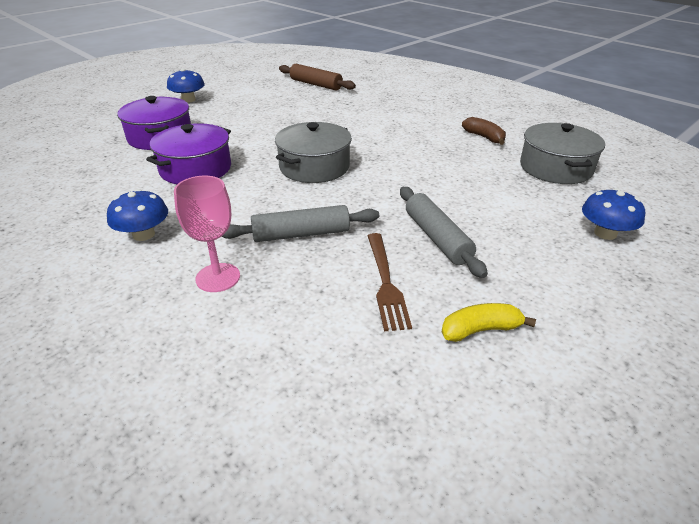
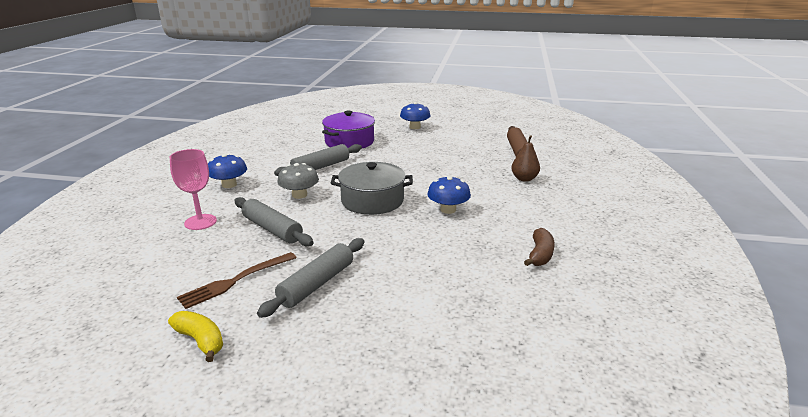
camera: 55 degrees right, 10 degrees down
purple pot [146,123,231,184] -> grey rolling pin [274,144,362,176]
grey pot [520,123,605,184] -> none
blue mushroom [582,188,645,240] -> blue mushroom moved to [427,176,471,214]
none -> grey mushroom [277,163,319,199]
none -> brown pear [512,135,540,182]

